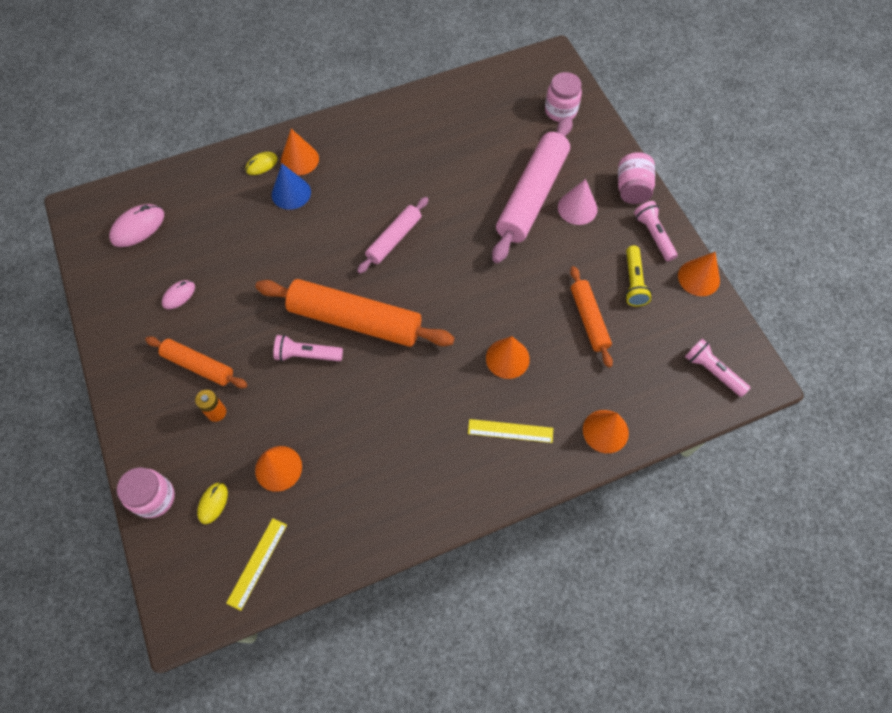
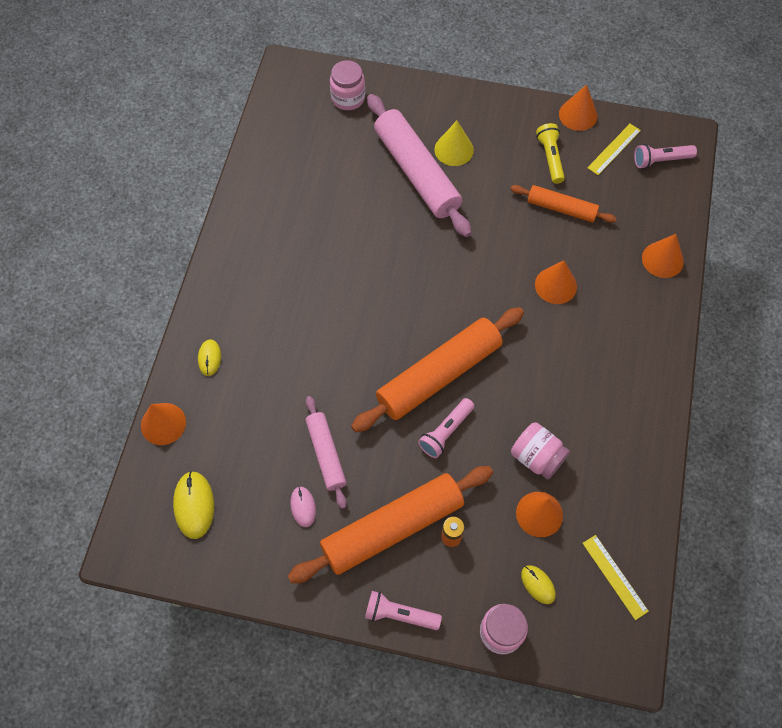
camera: 55 degrees left, 0 degrees up
pink mouse [109,204,164,247] -> yellow mouse [173,471,214,539]
orange rolling pin [145,337,248,388] -> orange rolling pin [288,466,493,583], size x1.80
blue cone [272,164,311,210] -> none
orange cone [281,129,319,175] -> orange cone moved to [141,403,186,445]
pink rolling pin [357,197,429,274] -> pink rolling pin moved to [306,396,347,509]
yellow ruler [468,419,553,443] -> yellow ruler moved to [587,124,641,175]
pink cone [558,179,597,225] -> yellow cone [434,121,474,166]
pink jar [618,152,655,204] -> pink jar moved to [511,422,570,480]
yellow flashlight [625,245,652,307] -> yellow flashlight turned 135 degrees counterclockwise [536,123,565,184]
pink flashlight [634,201,678,262] -> pink flashlight moved to [365,591,442,630]

